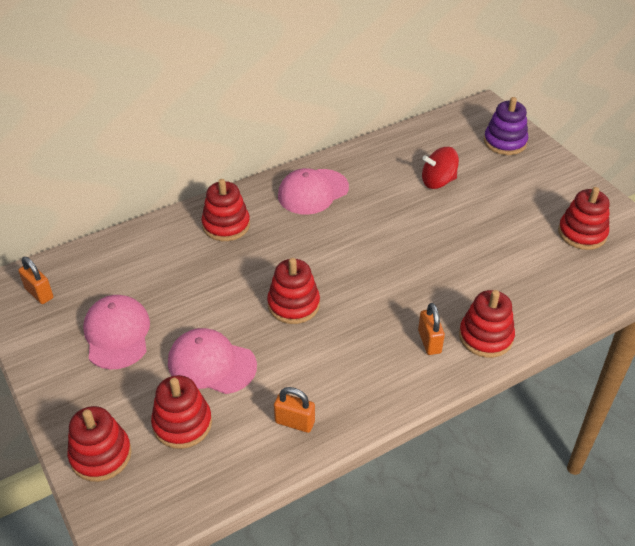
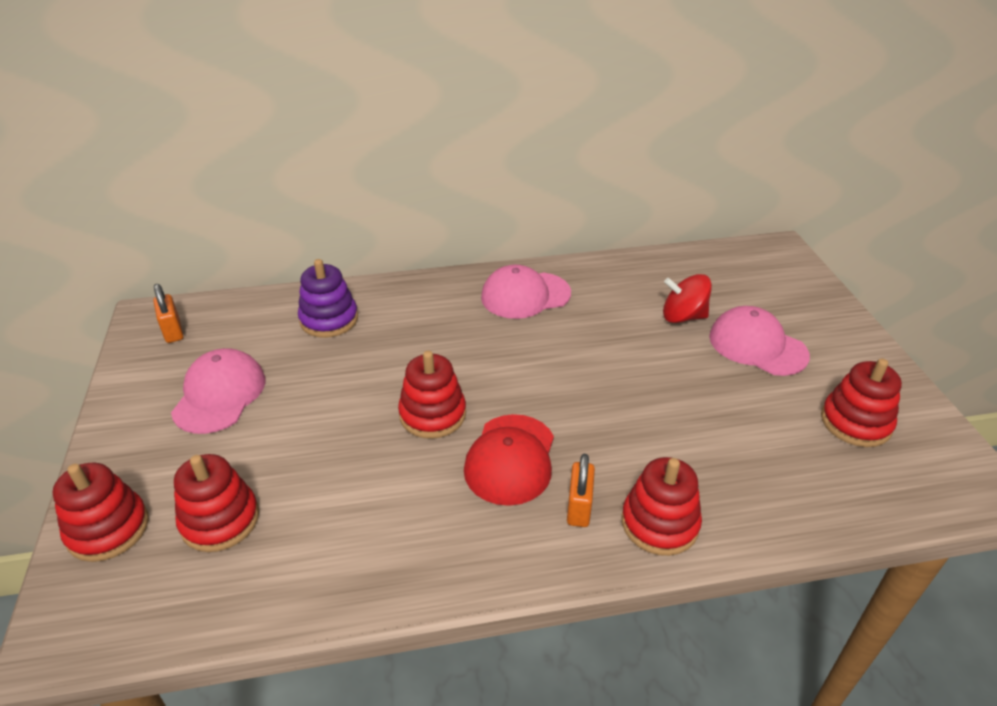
camera: 20 degrees right, 5 degrees down
pink cap [168,328,257,394] -> pink cap moved to [709,306,810,376]
red stacking toy [201,179,250,241] -> none
orange padlock [274,387,315,433] -> none
purple stacking toy [484,97,528,155] -> purple stacking toy moved to [298,259,358,338]
none -> red cap [464,414,554,506]

